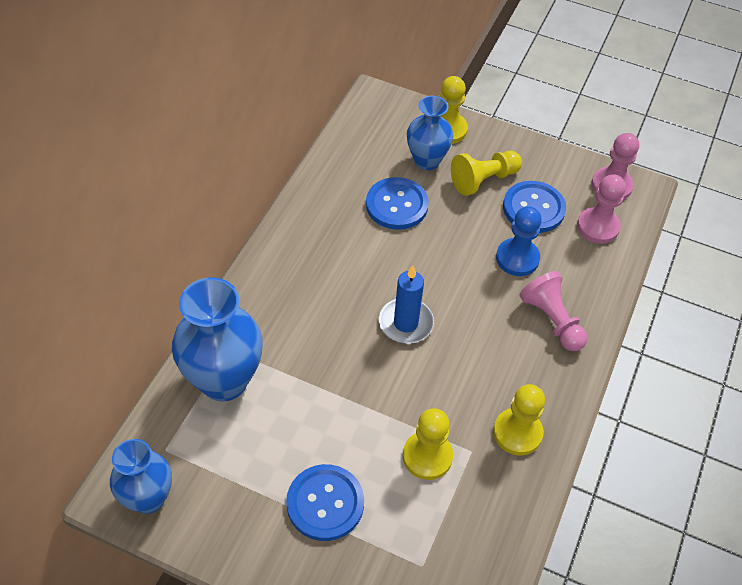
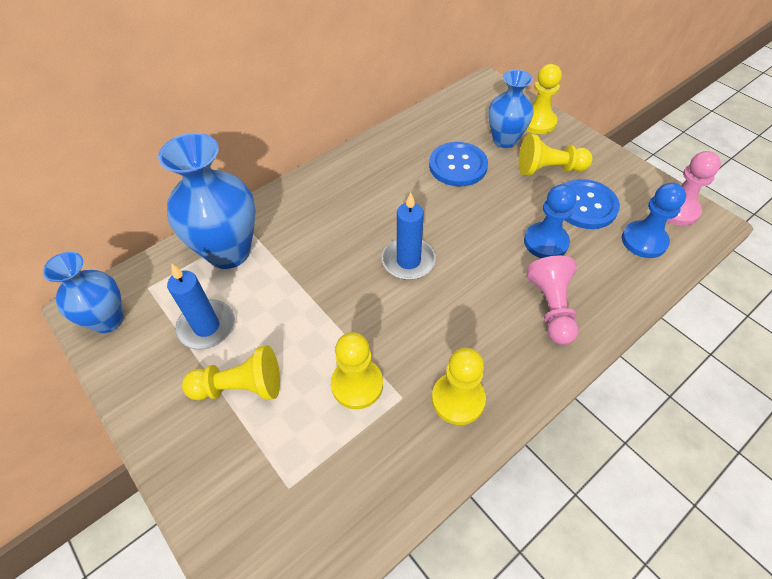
camera: 30 degrees right, 0 degrees up
blue button [286,464,364,541] -> yellow pawn [182,345,280,400]
pink pawn [577,174,626,244] -> blue pawn [622,183,686,258]
none -> blue candle [167,264,235,350]

